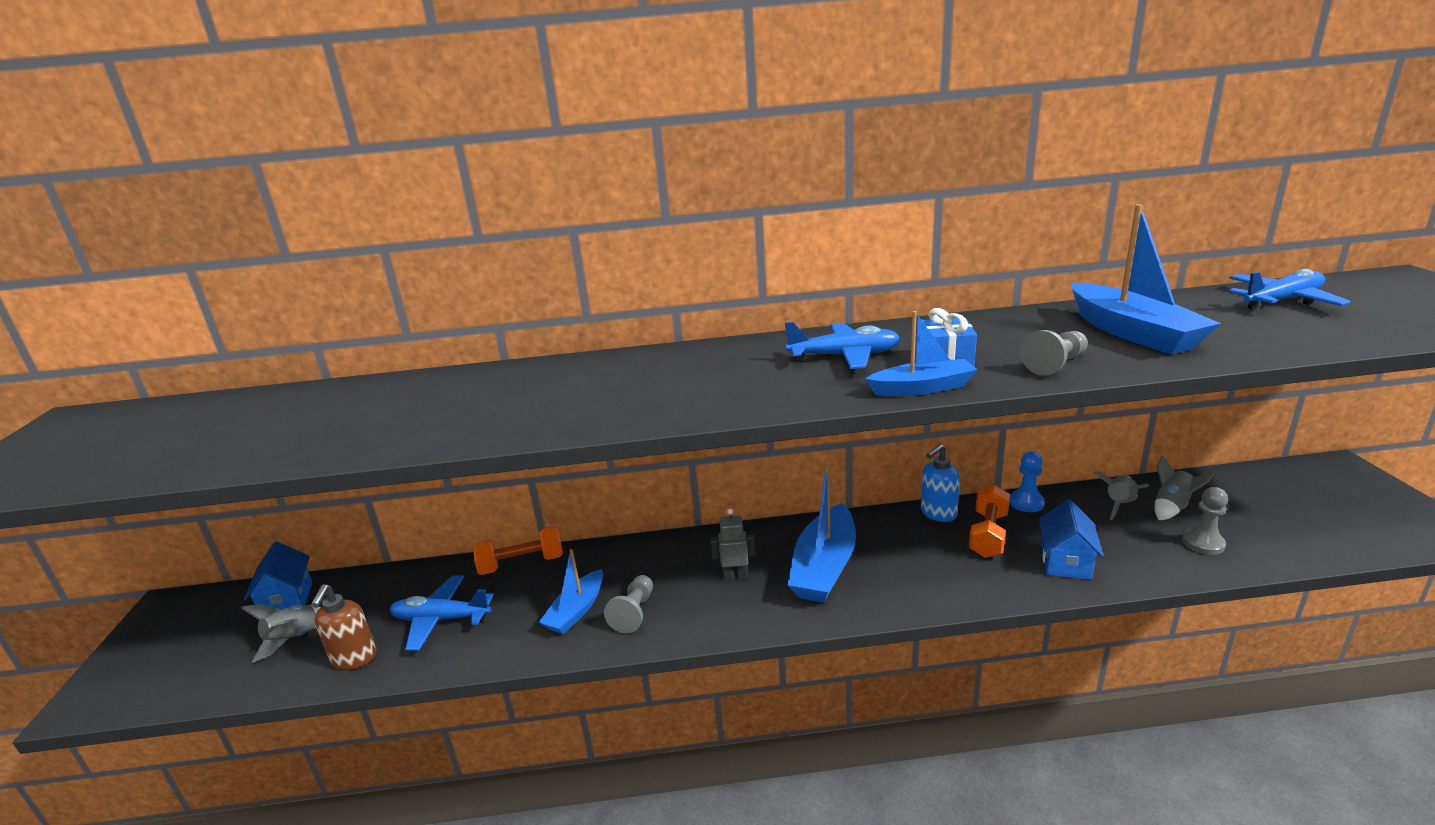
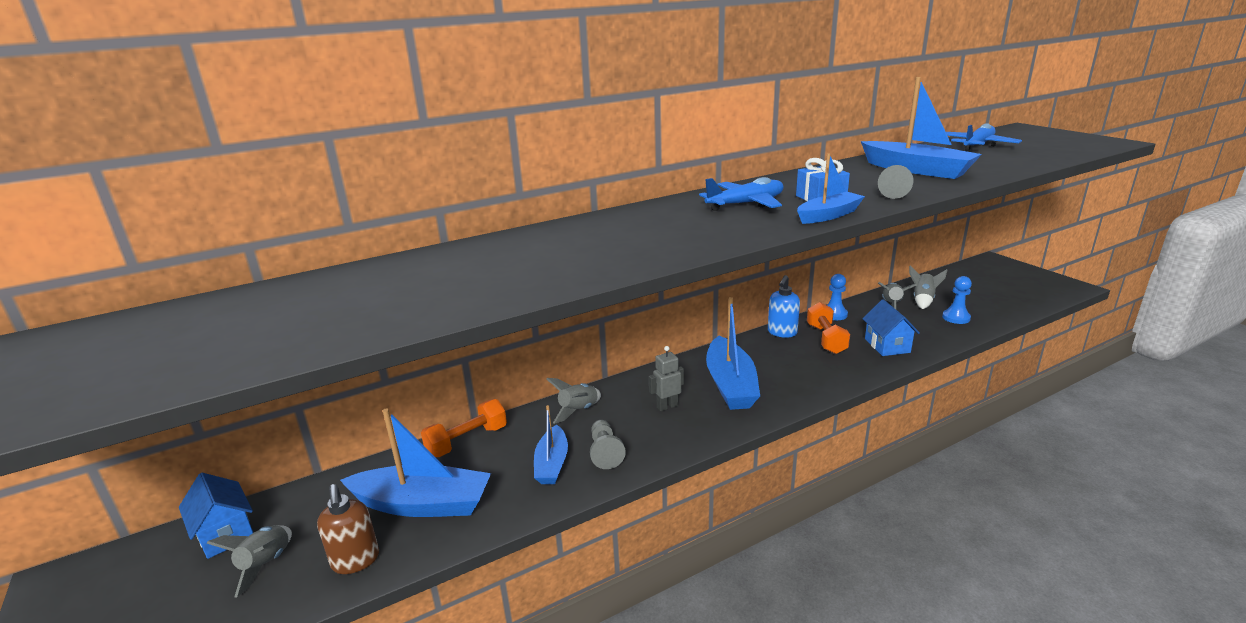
camera: 25 degrees left, 0 degrees up
blue plane [390,576,494,651] -> blue boat [340,408,491,517]
grey pawn [1182,487,1228,555] -> blue pawn [942,276,972,324]
none -> grey rocket [546,378,601,424]

